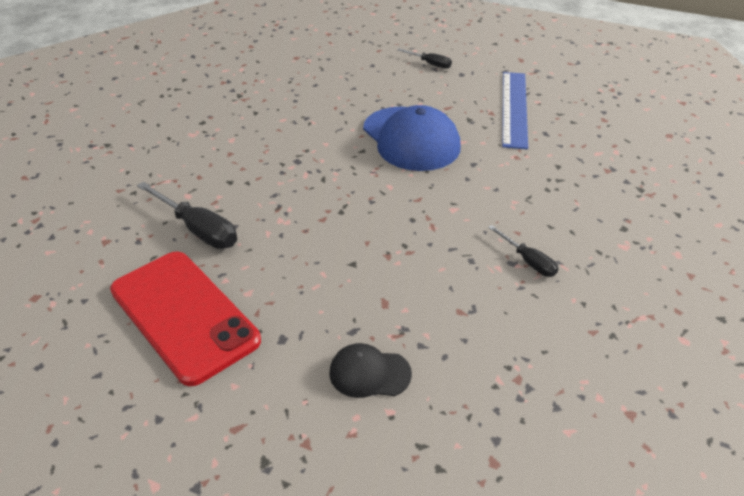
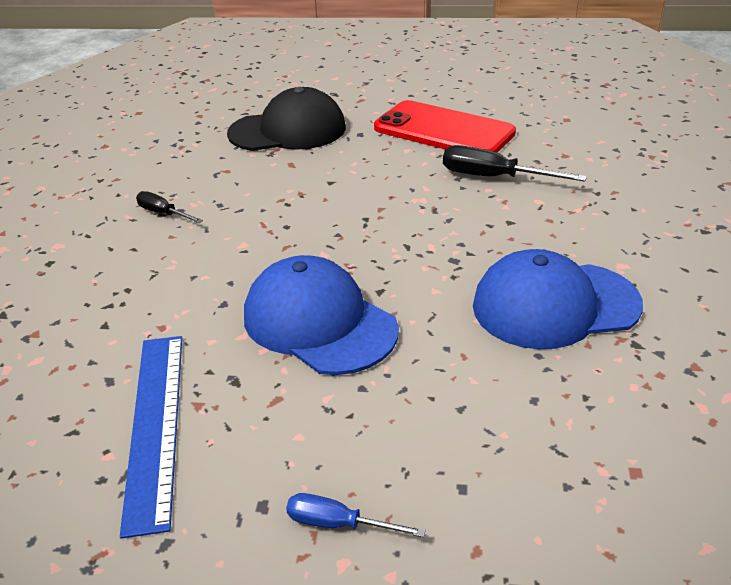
camera: 165 degrees right, 5 degrees down
black cap [330,343,412,398] -> black cap [227,87,346,151], size x2.00
black screwdriver [397,48,452,69] -> blue screwdriver [286,493,426,537]
none -> blue cap [473,249,643,349]

